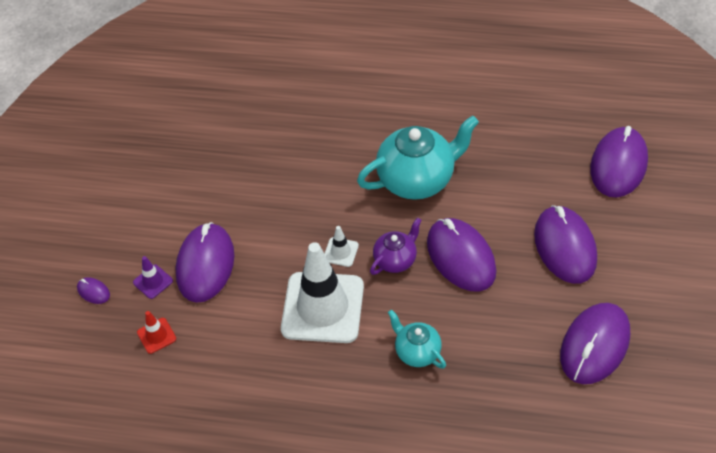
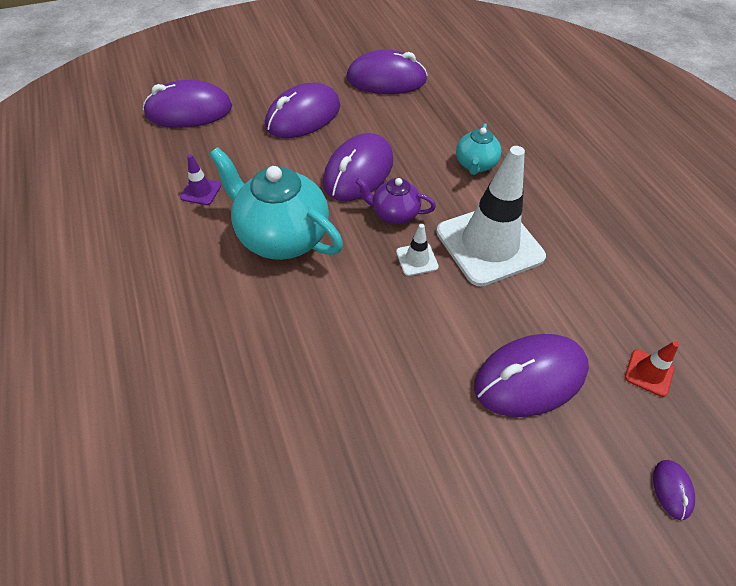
camera: 125 degrees left, 0 degrees up
purple traffic cone [133,256,173,299] -> purple traffic cone moved to [180,154,221,205]

